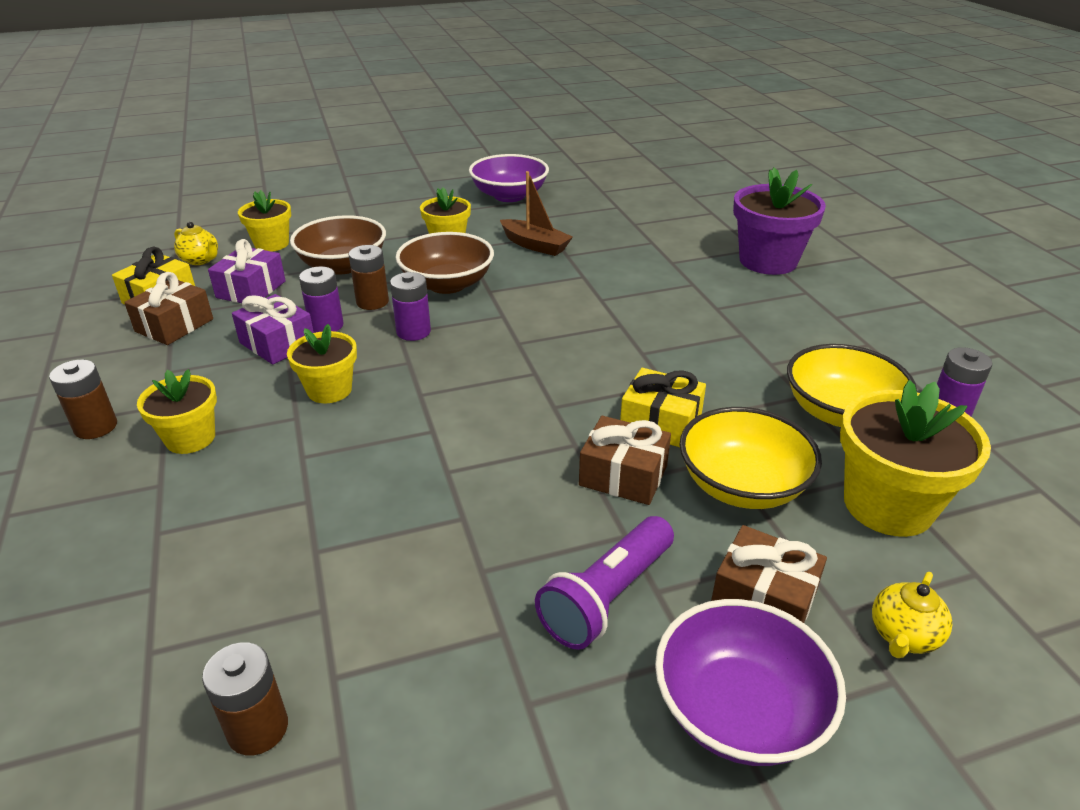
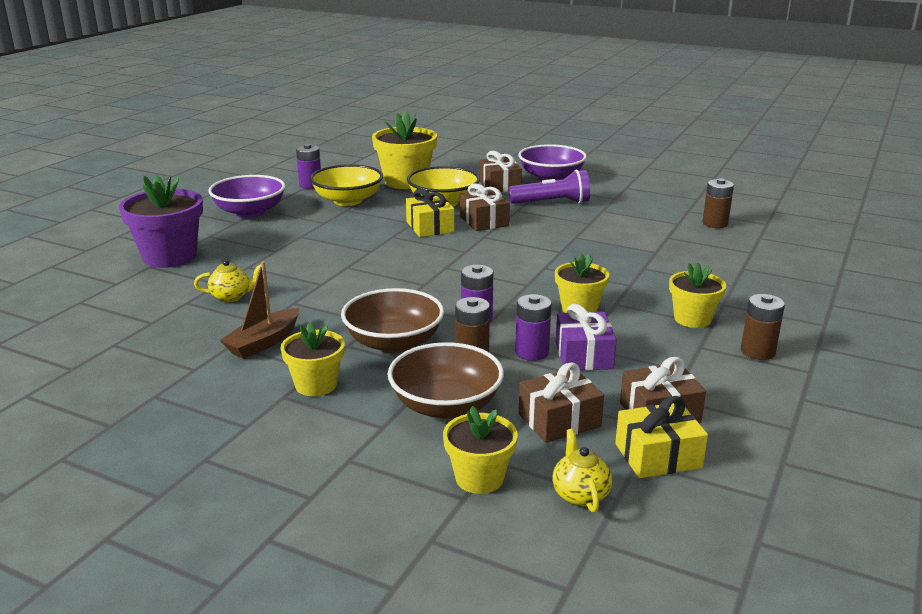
camera: 135 degrees left, 10 degrees down
purple gift [208,239,286,303] -> brown gift [519,362,604,443]
purple bowl [469,154,549,202] -> purple bowl moved to [208,175,285,218]
brown boat [500,171,573,256] -> brown boat turned 135 degrees counterclockwise [219,261,299,359]
yellow teapot [872,572,952,658] -> yellow teapot moved to [194,260,262,302]

